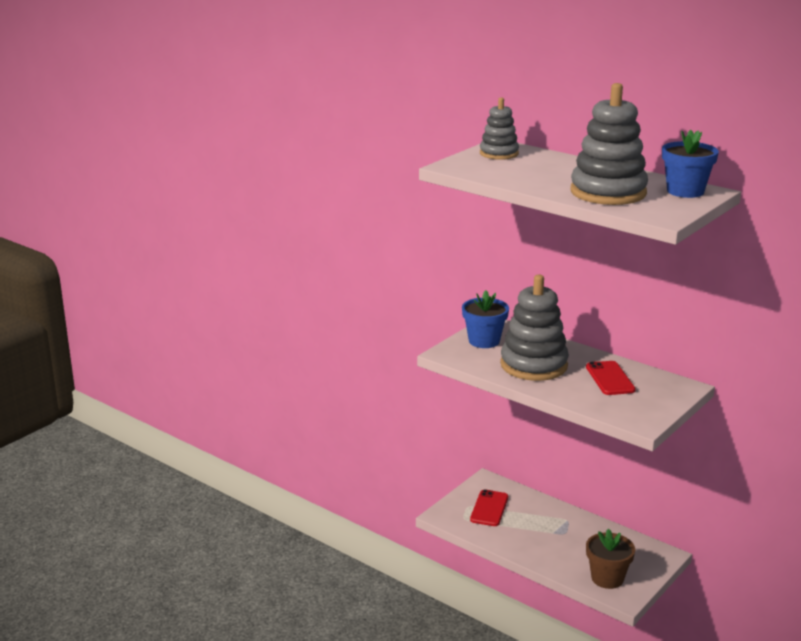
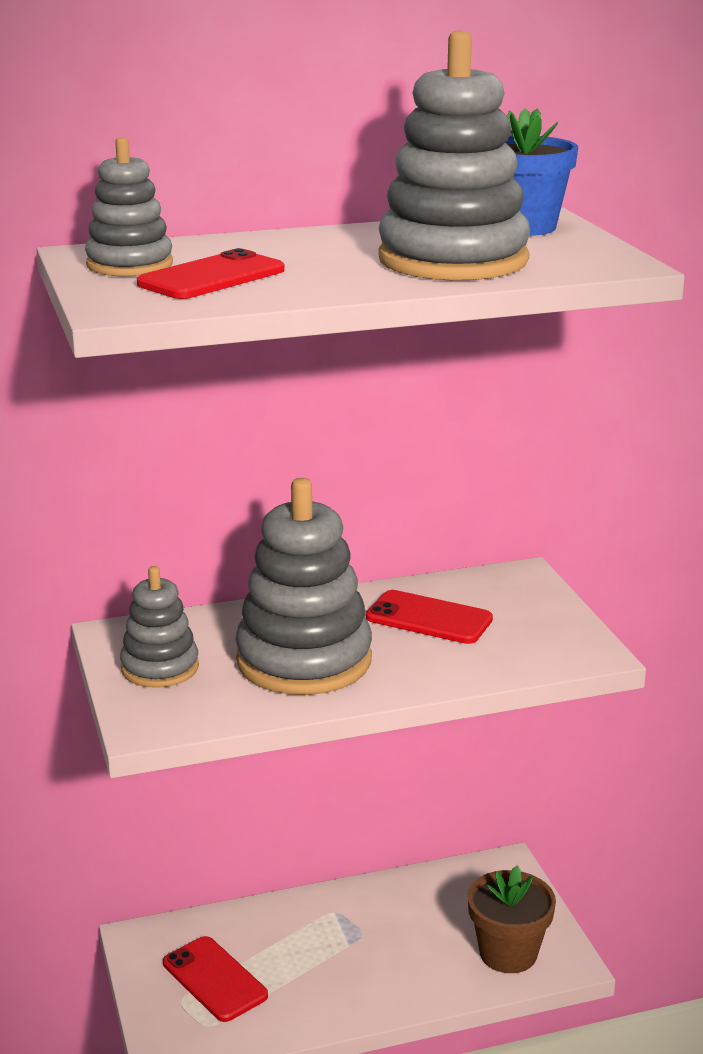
camera: 55 degrees left, 0 degrees up
blue flower pot [462,290,509,348] -> grey stacking toy [120,566,199,688]
none -> red phone [137,248,285,299]

